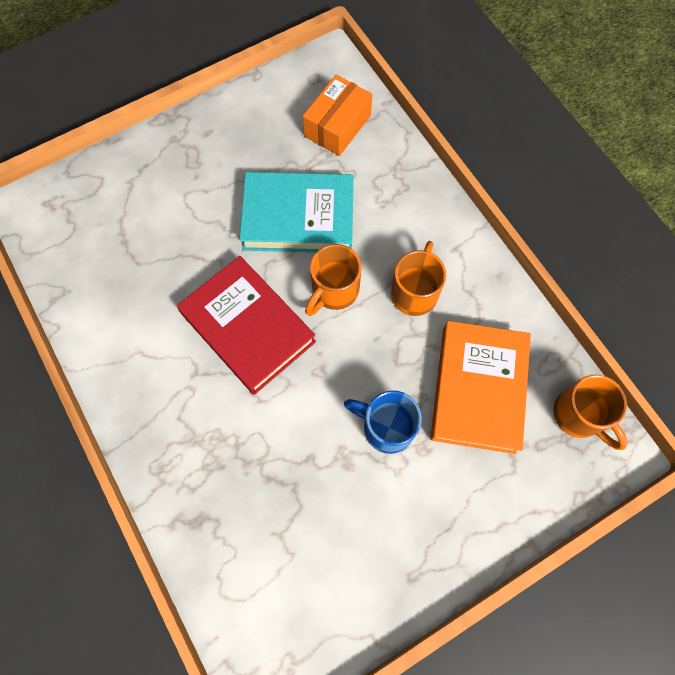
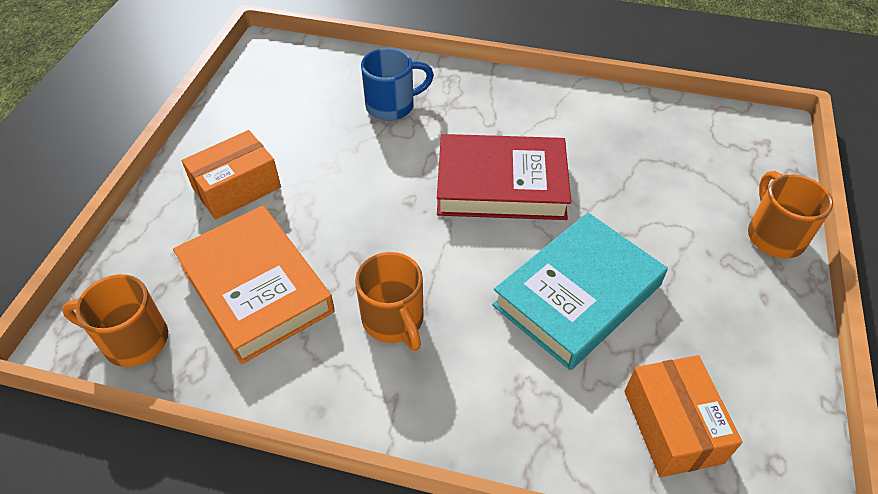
camera: 135 degrees right, 20 degrees down
orange mug [305,244,362,316] -> orange mug moved to [748,171,833,258]
blue mug [344,390,422,454] -> blue mug moved to [361,48,434,121]
none -> orange box [182,130,281,220]

